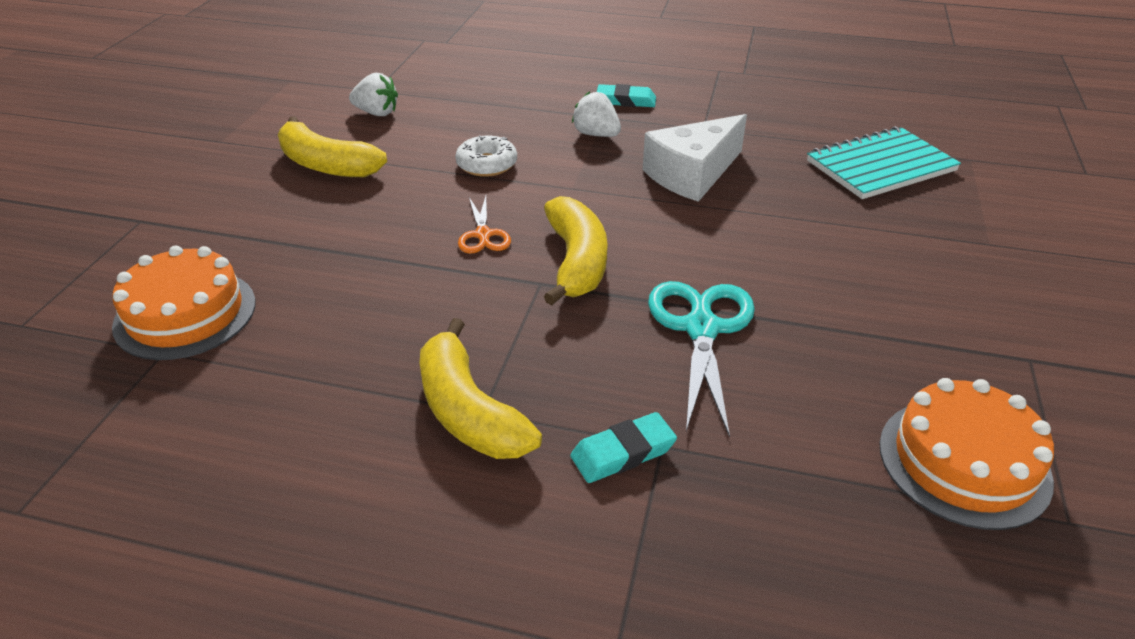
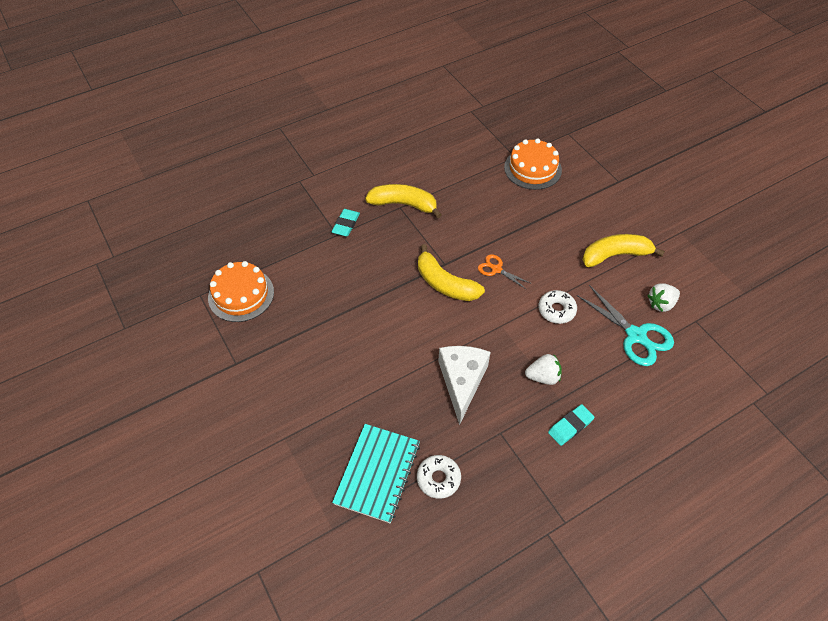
camera: 135 degrees right, 15 degrees up
turquoise scissors [648,281,755,438] -> turquoise scissors moved to [577,285,674,366]
none -> white donut [417,455,461,499]

